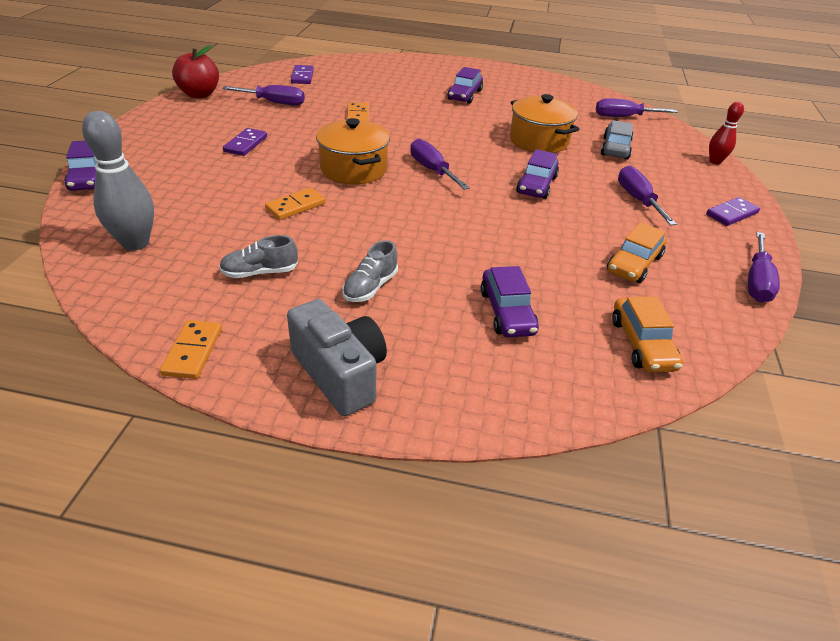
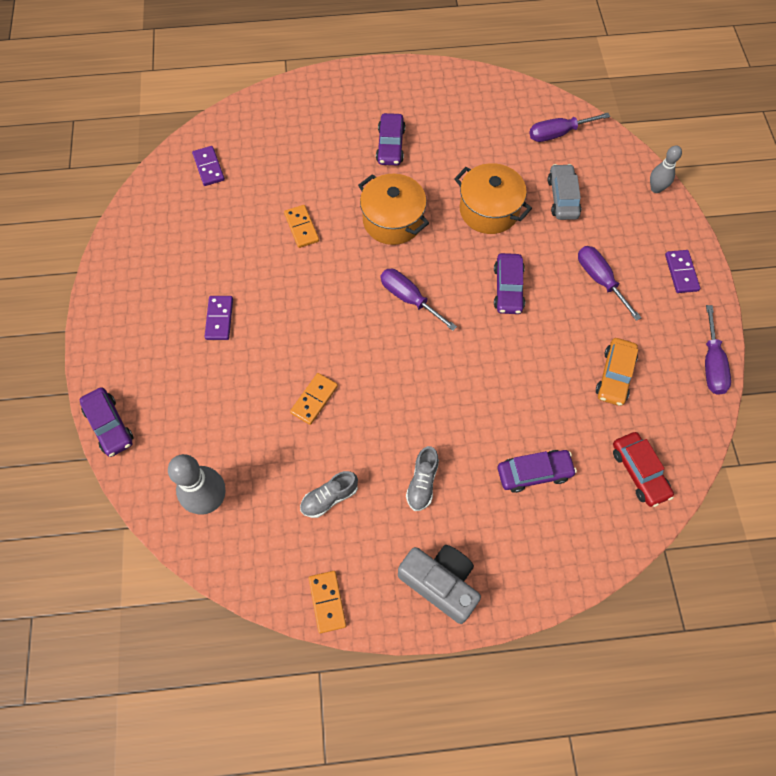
camera: 15 degrees left, 25 degrees up
red apple [172,45,219,98] -> none
purple screwdriver [222,85,305,106] -> none
orange pot [316,118,390,185] -> orange pot moved to [358,174,429,245]
purple car [481,266,539,337] -> purple car turned 75 degrees counterclockwise [498,450,577,493]
orange car [612,297,683,372] -> red car [613,432,674,507]
purple domino [706,197,760,226] -> purple domino turned 45 degrees counterclockwise [665,250,700,293]
red bowling pin [709,102,744,165] -> grey bowling pin [650,145,682,193]

